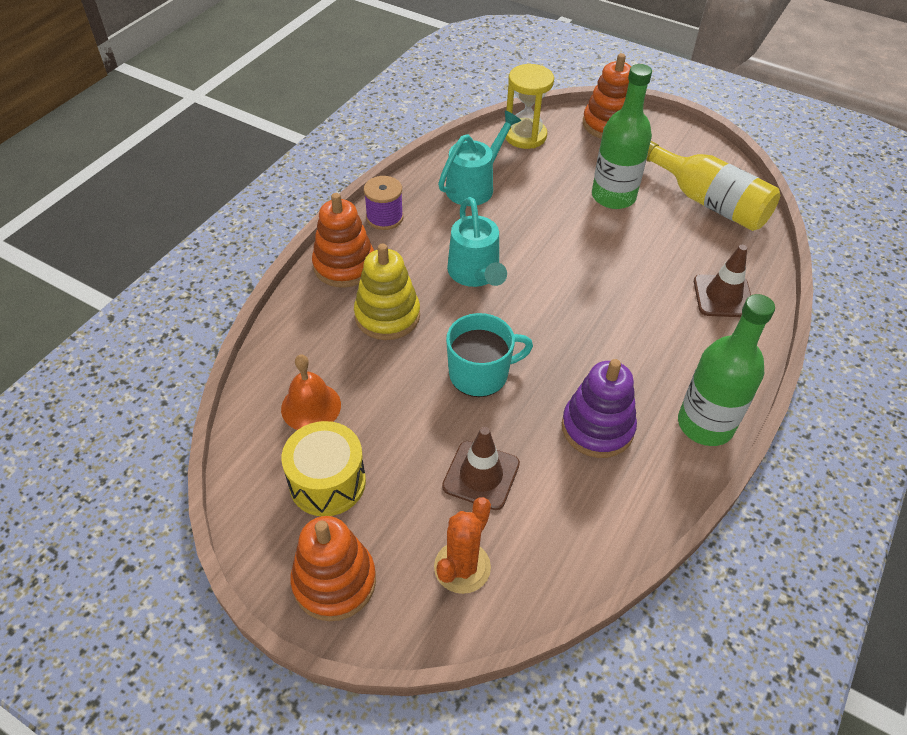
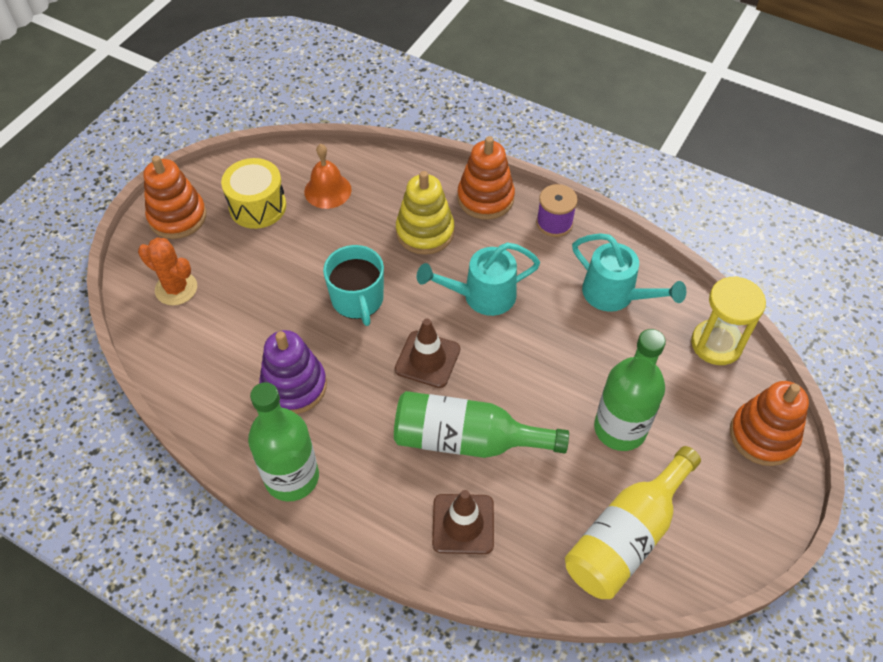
camera: 90 degrees right, 5 degrees up
brown traffic cone [442,427,520,510] -> brown traffic cone moved to [395,319,460,388]
none -> green bottle [394,391,569,458]

